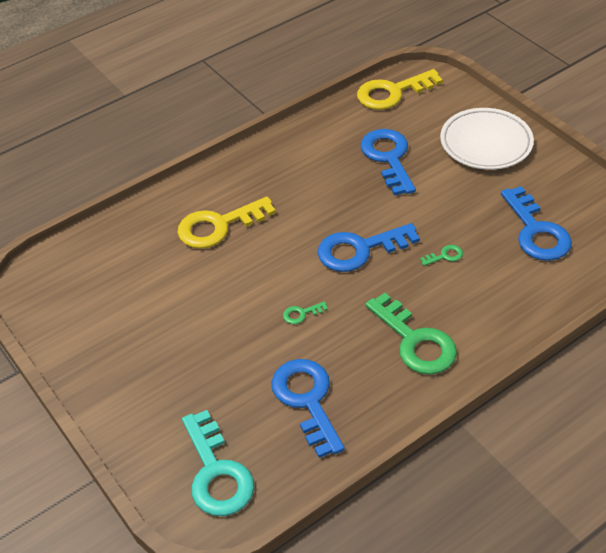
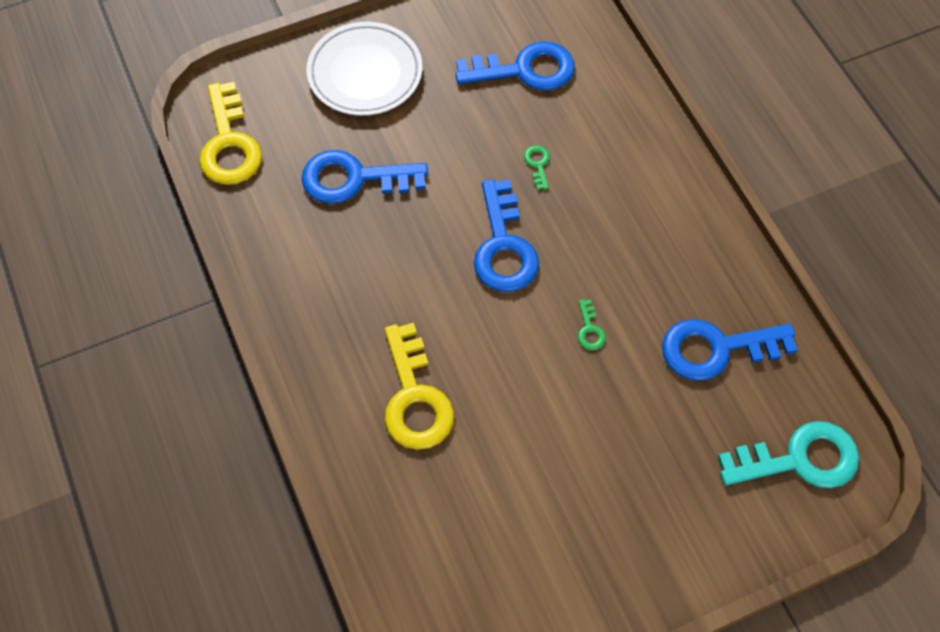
camera: 80 degrees left, 15 degrees up
green key [365,293,457,375] -> none

